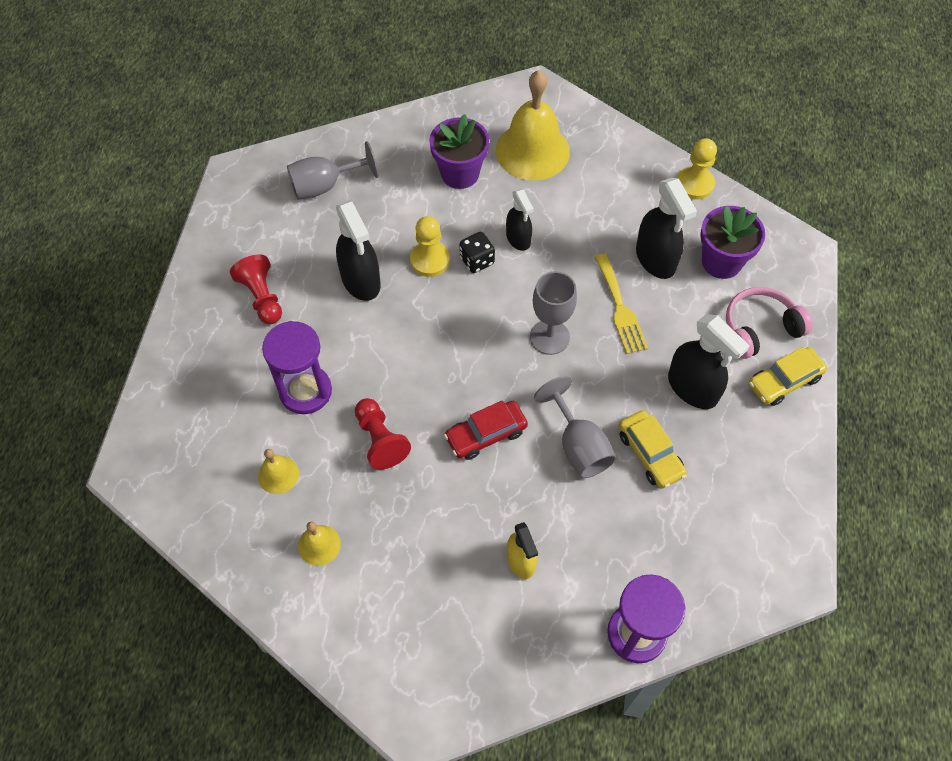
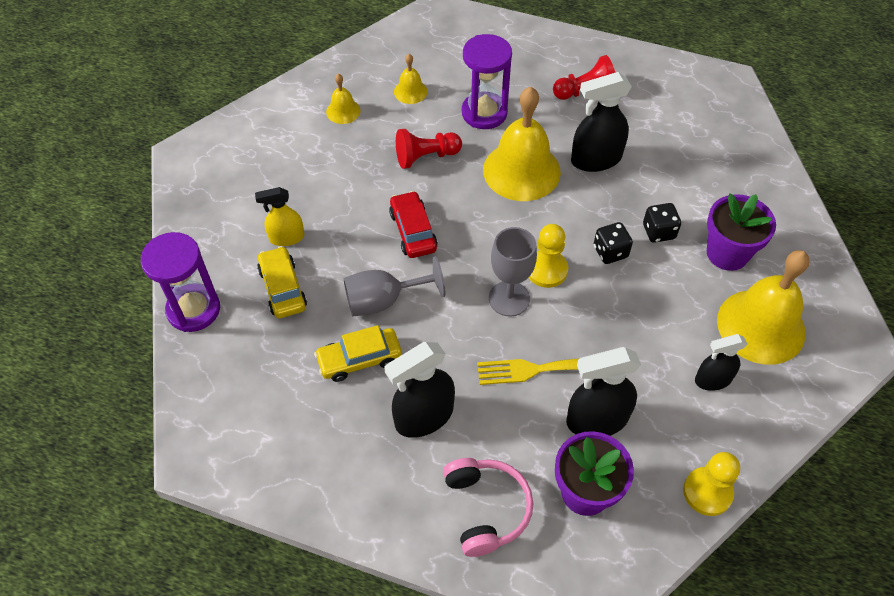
camera: 100 degrees right, 5 degrees down
grey goblet [287,141,379,200] -> none
yellow pawn [410,216,450,277] -> yellow pawn moved to [529,224,568,288]
black spray bottle [506,189,534,251] -> black spray bottle moved to [695,334,747,391]
yellow car [749,347,827,406] -> yellow car moved to [257,246,307,318]
none -> yellow bell [483,86,561,201]
none -> black dice [643,203,681,243]

